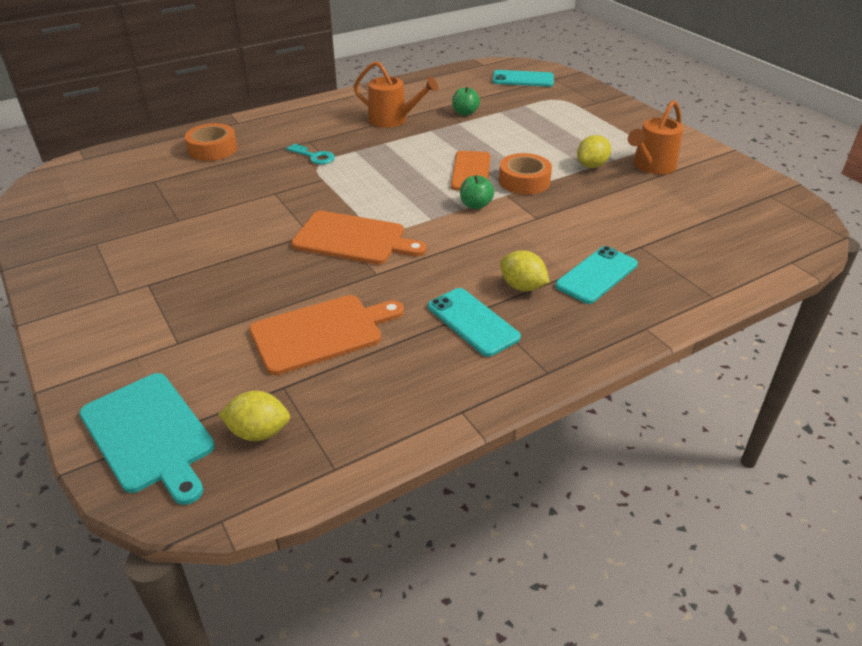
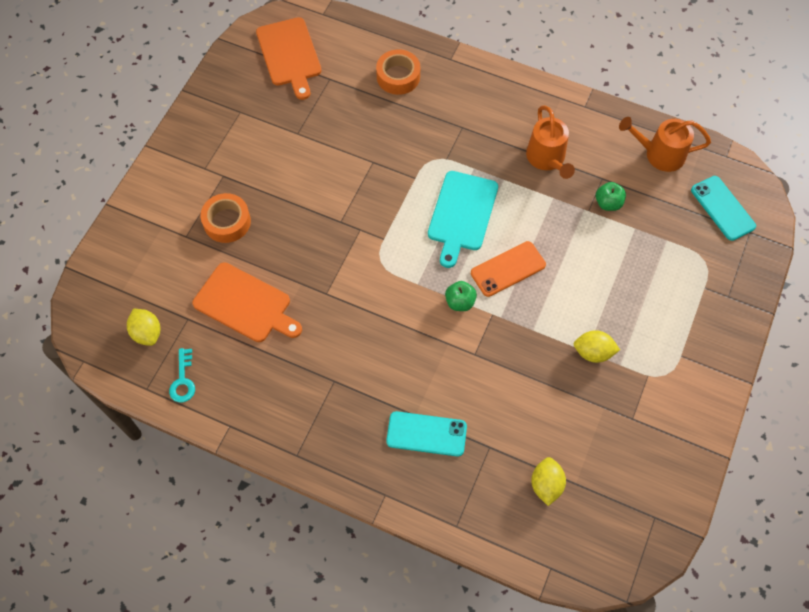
camera: 55 degrees right, 25 degrees up
turquoise cutting board [79,373,214,505] -> turquoise cutting board moved to [428,171,498,268]
turquoise key [286,143,335,164] -> turquoise key moved to [169,348,195,403]
orange cutting board [291,211,427,264] -> orange cutting board moved to [256,17,322,100]
turquoise phone [428,288,521,357] -> none
orange tape [499,153,552,195] -> orange tape moved to [200,193,251,243]
yellow lemon [500,250,550,291] -> yellow lemon moved to [531,457,566,506]
orange watering can [628,100,683,174] -> orange watering can moved to [619,117,711,172]

